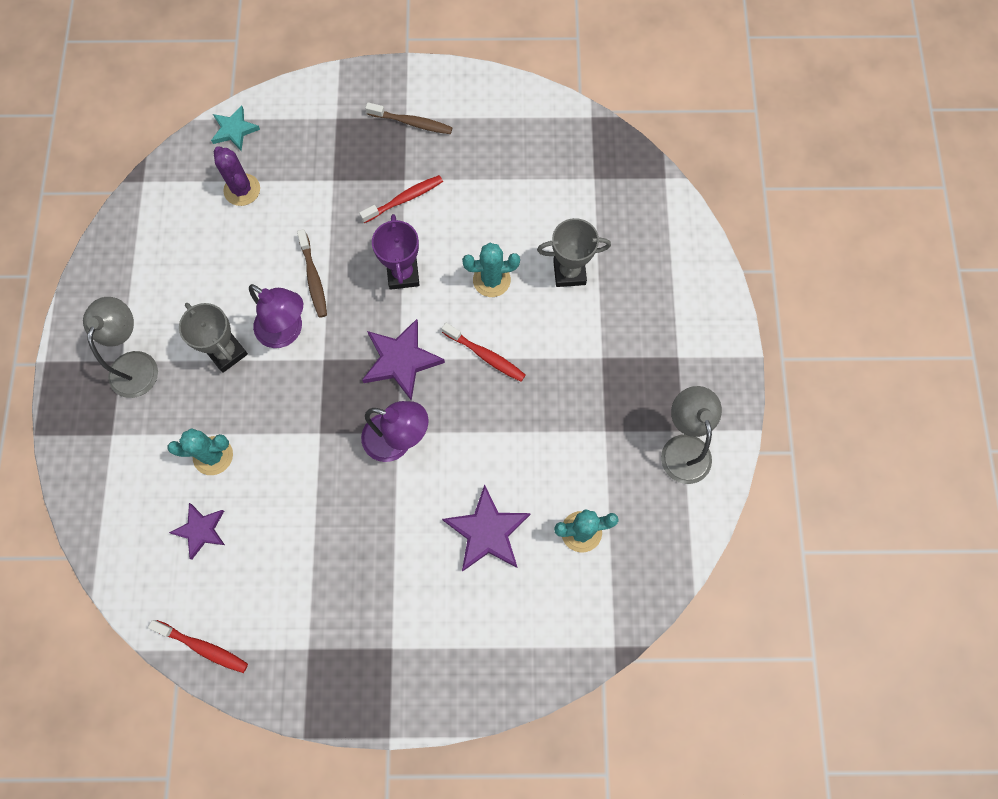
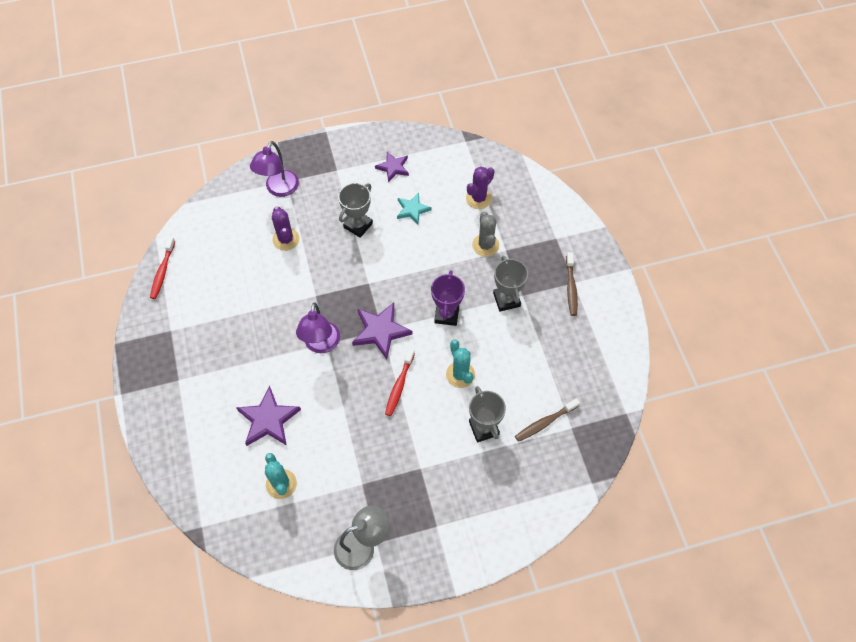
camera: 75 degrees right, 10 degrees down
grey lamp [83,297,158,398] -> none
turquoise cactus [168,428,233,475] -> purple cactus [272,206,299,251]
purple star [169,503,225,560] -> purple star moved to [375,152,409,182]
turquoise star [211,105,260,151] -> turquoise star moved to [397,193,432,224]
purple lamp [249,284,303,348] -> purple lamp moved to [250,141,299,197]
brown toothbrush [297,229,327,318] -> brown toothbrush moved to [515,398,580,442]
red toothbrush [359,175,443,223] -> grey trophy [493,256,528,312]
purple trophy [372,214,420,290] -> purple trophy turned 60 degrees counterclockwise [431,270,465,326]
none -> grey cactus [472,212,499,257]

